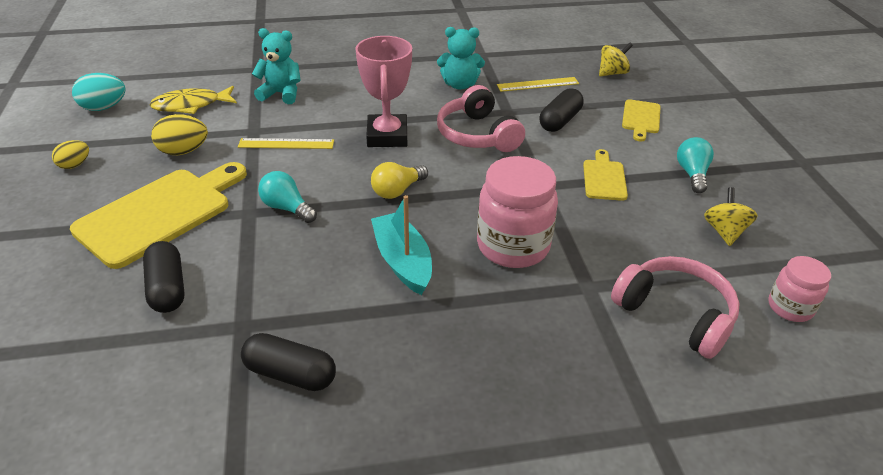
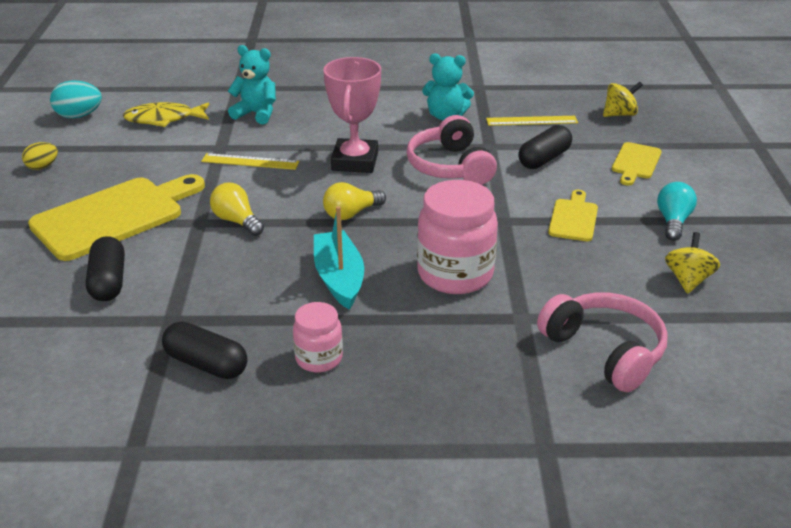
camera: 10 degrees right, 5 degrees down
yellow egg [151,114,208,155] -> none
turquoise light bulb [258,171,317,223] -> yellow light bulb [210,183,264,236]
pink jar [768,256,831,322] -> pink jar moved to [293,302,343,372]

